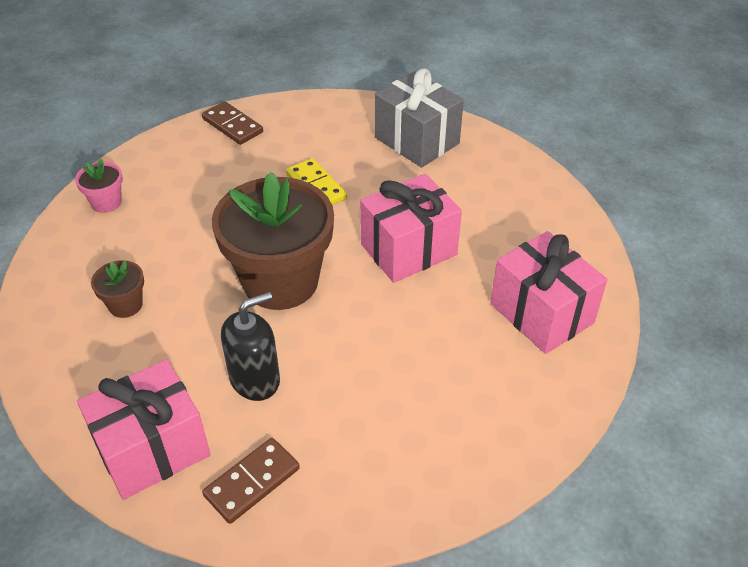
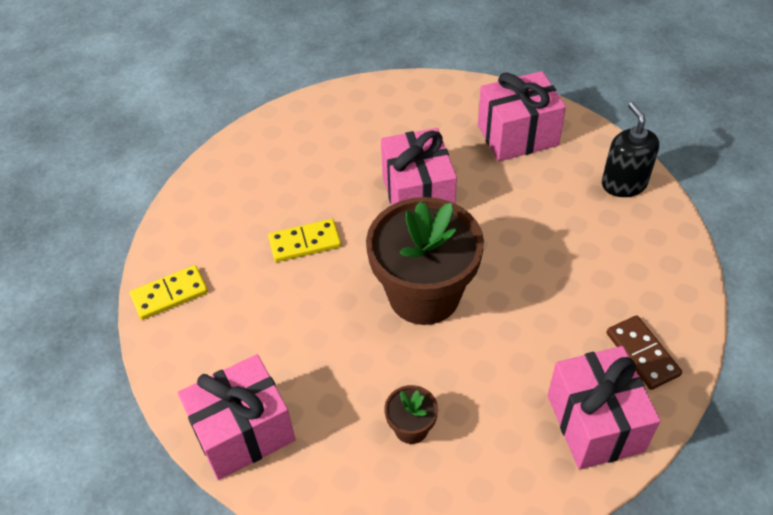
camera: 70 degrees left, 5 degrees up
pink flower pot [75,159,123,213] -> pink gift [178,354,296,480]
brown domino [202,101,263,145] -> yellow domino [130,265,208,320]
black soap dispenser [221,292,280,401] -> black soap dispenser moved to [602,102,660,197]
grey gift [375,69,464,168] -> none

